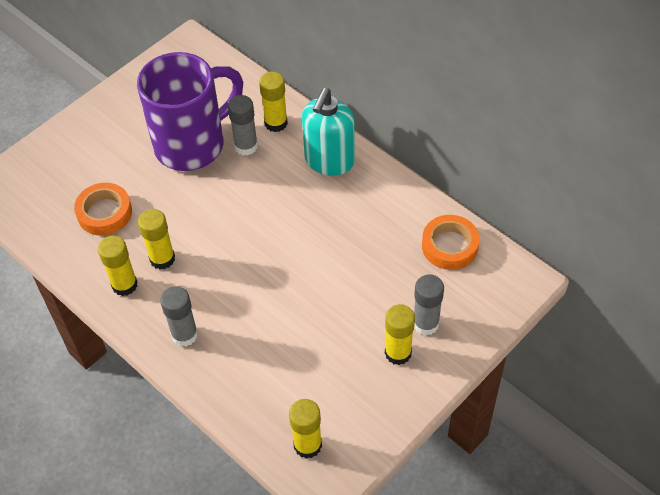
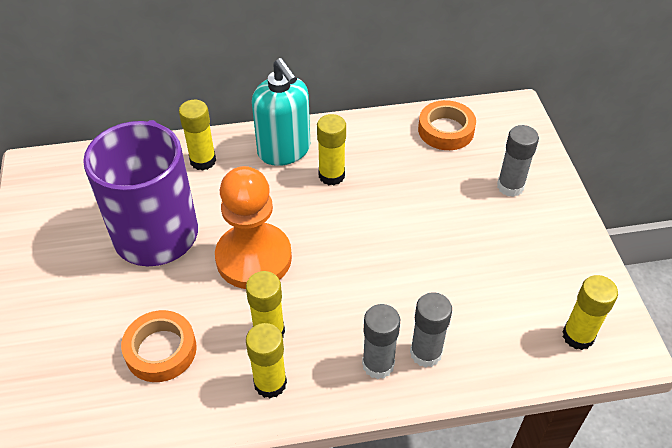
camera: 55 degrees left, 5 degrees down
grey glue stick [228,95,258,156] -> grey glue stick moved to [410,292,452,368]
yellow glue stick [385,304,415,365] -> yellow glue stick moved to [317,114,346,185]
none -> orange pawn [215,166,292,289]

